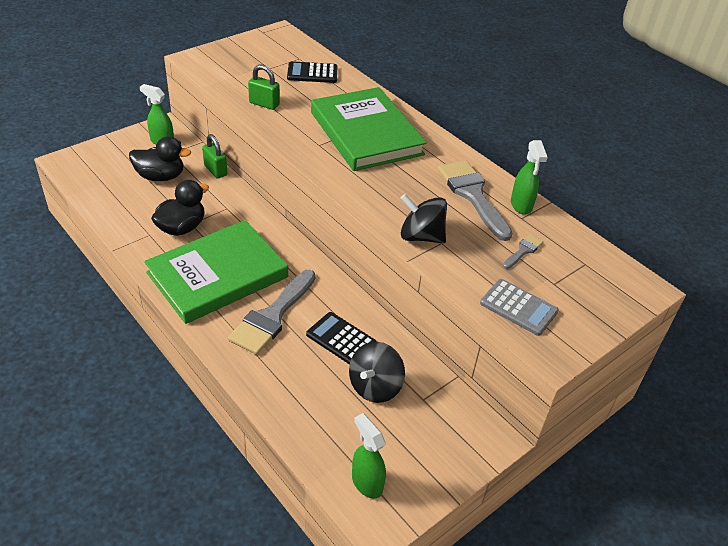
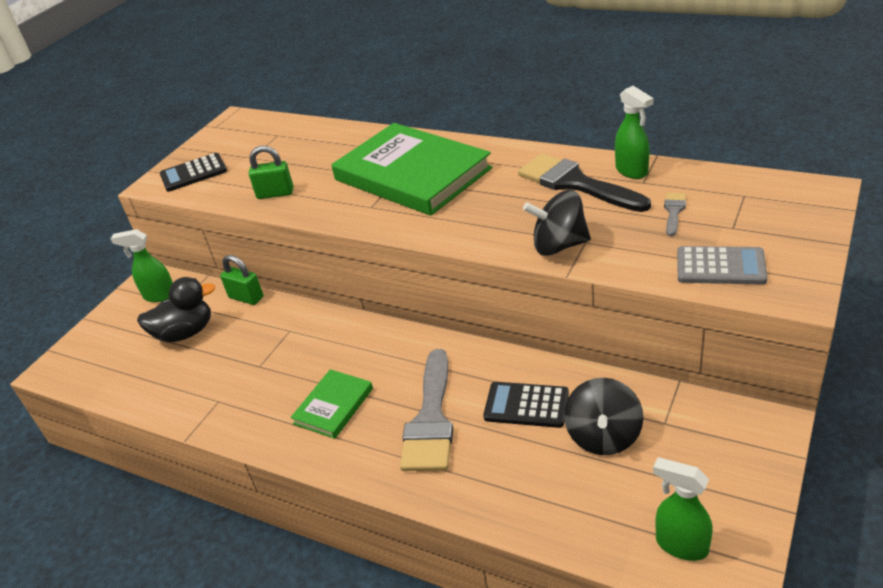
camera: 15 degrees left, 5 degrees down
green book [144,220,288,324] -> green book [290,369,373,439], size x0.47
black duck [151,180,209,236] -> none
black calculator [287,61,338,83] -> black calculator moved to [160,153,227,192]
grey brush [438,160,513,241] -> black brush [518,153,651,212]

